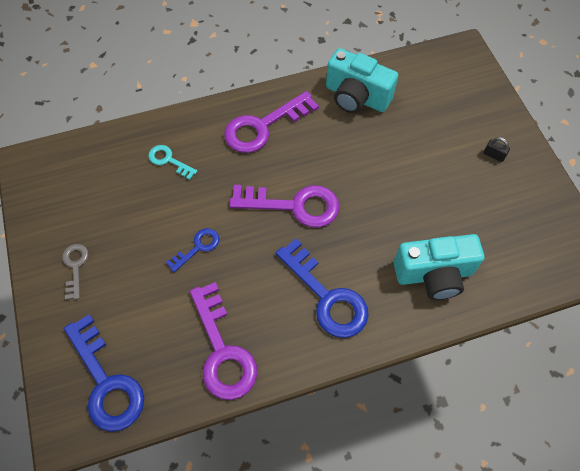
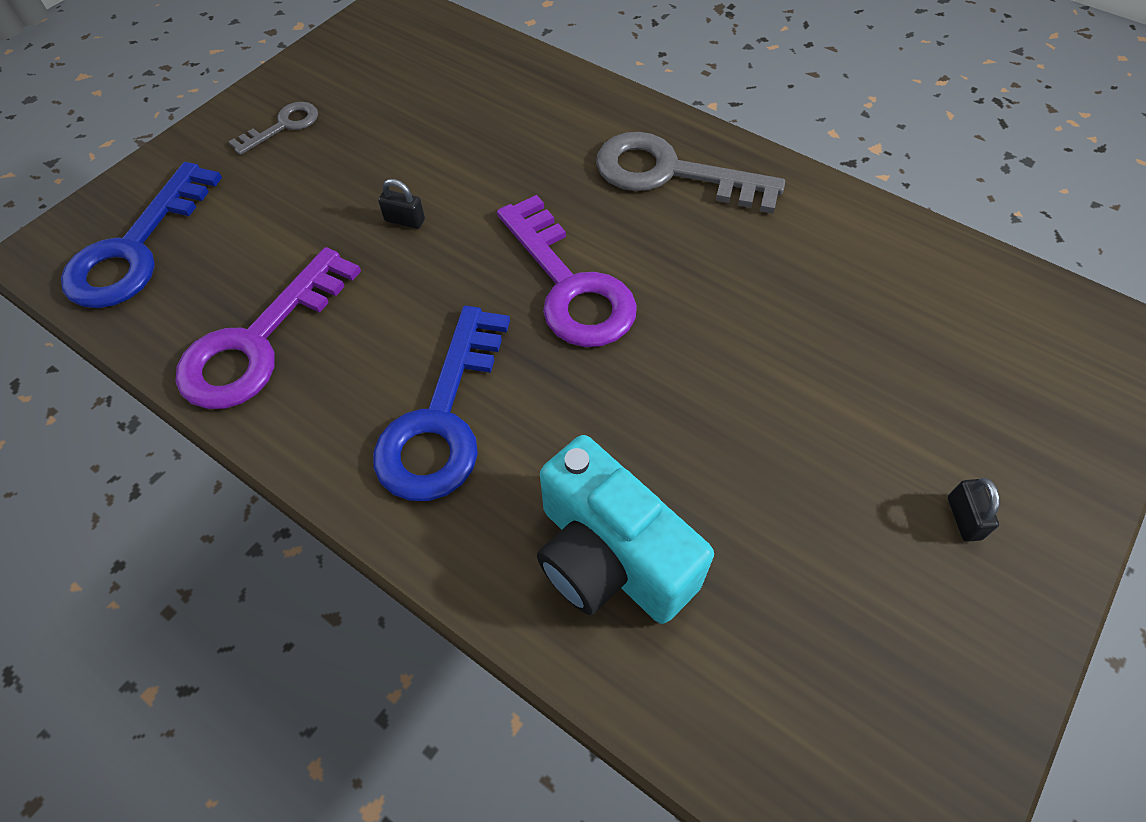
camera: 55 degrees right, 5 degrees down
turquoise key [148,145,197,180] -> none
blue key [166,228,220,272] -> black padlock [378,179,425,229]
purple key [224,91,319,153] -> grey key [596,132,785,214]
turquoise camera [326,48,398,113] -> none

